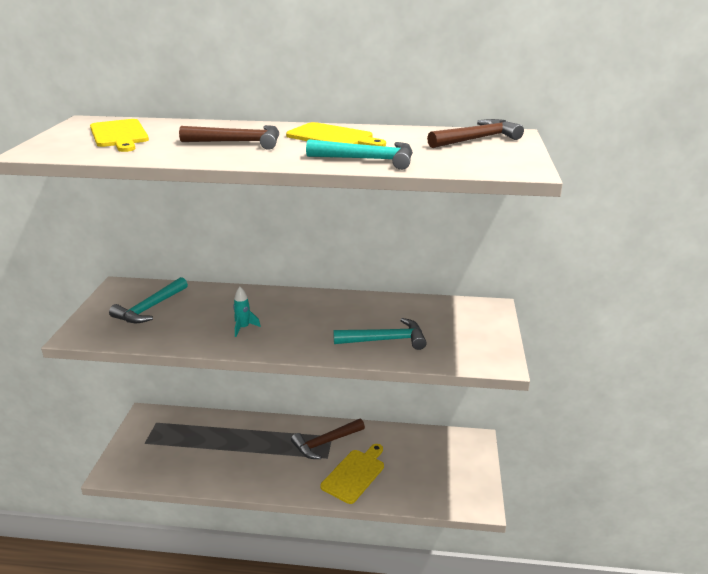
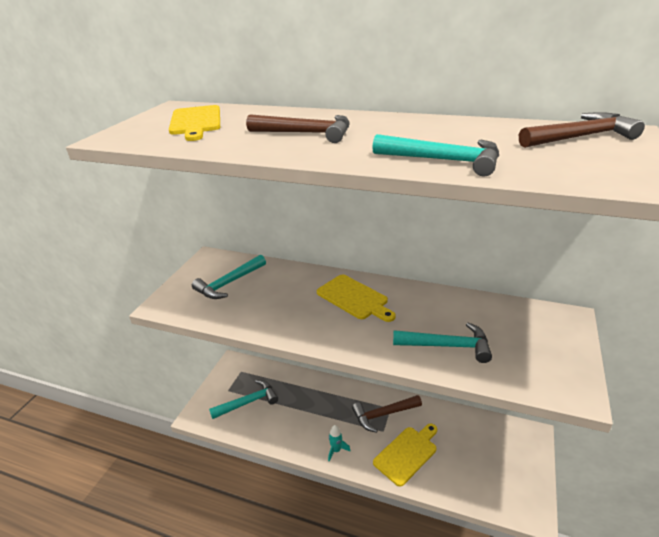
camera: 15 degrees right, 5 degrees up
turquoise rocket [233,287,261,337] -> turquoise rocket moved to [328,425,351,461]
yellow cutting board [286,122,386,146] -> yellow cutting board moved to [317,274,396,322]
none -> turquoise hammer [209,380,278,419]

